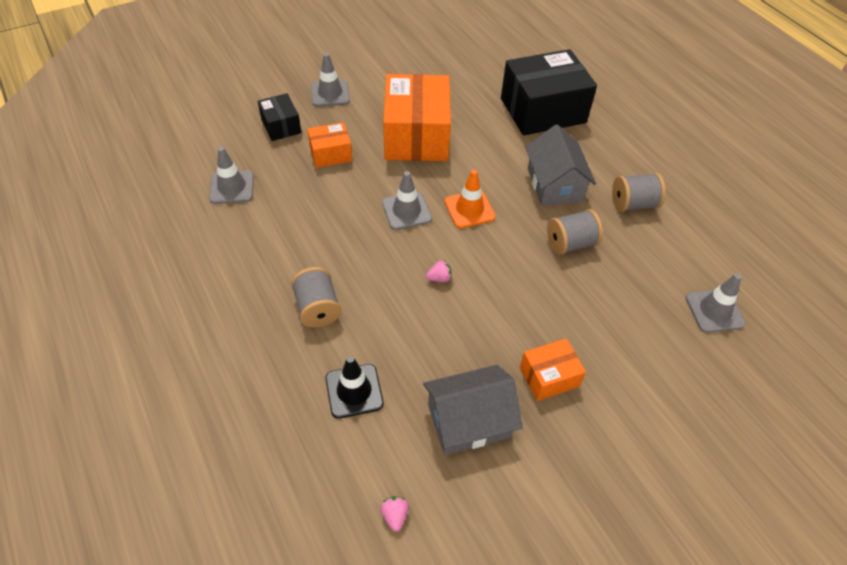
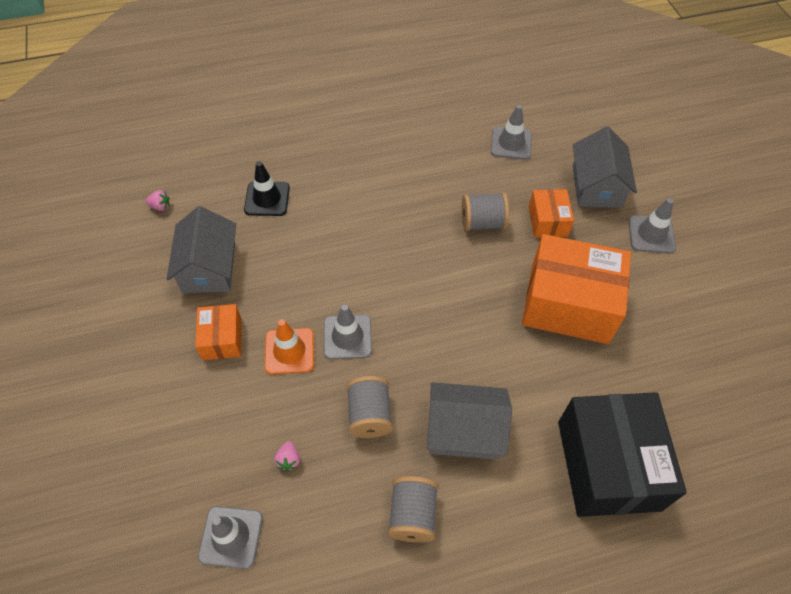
camera: 105 degrees right, 5 degrees up
black box [258,93,301,141] -> grey house [573,126,637,208]
grey spool [291,267,341,328] -> grey spool moved to [462,192,509,231]
grey traffic cone [382,171,432,230] -> grey traffic cone moved to [324,304,372,359]
pink strawberry [426,260,452,282] -> pink strawberry moved to [274,441,300,471]
orange traffic cone [444,170,496,228] -> orange traffic cone moved to [265,319,314,374]

